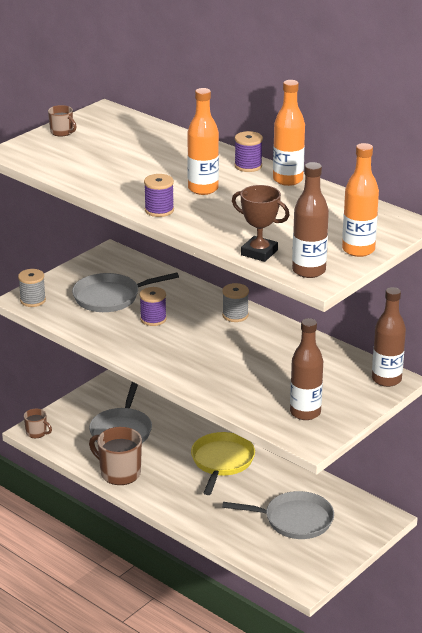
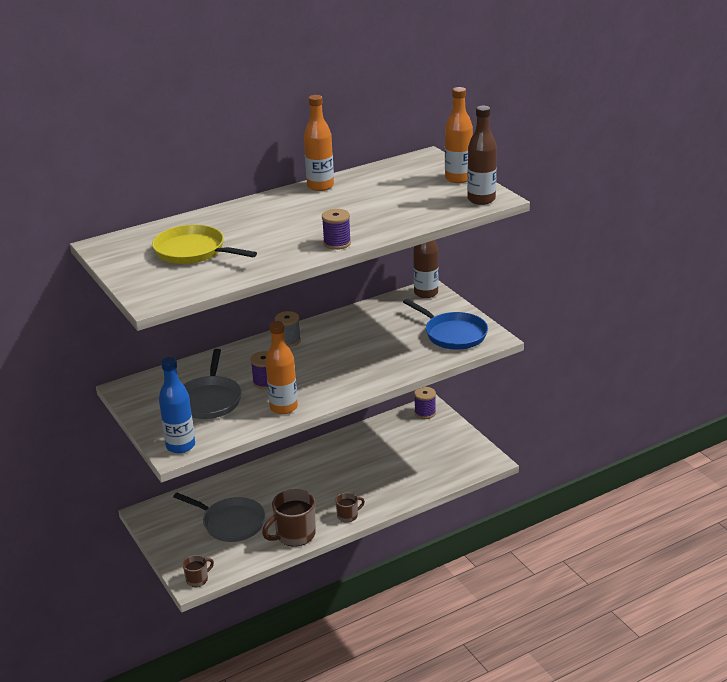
camera: 70 degrees left, 0 degrees up
grey spool [18,269,46,307] -> blue bottle [159,357,195,453]
brown mug [48,105,77,136] -> brown mug moved to [335,492,365,523]
orange bottle [187,88,219,195] -> orange bottle moved to [265,321,298,414]
yellow pan [191,432,255,495] -> yellow pan moved to [152,225,257,264]
grey pan [222,491,334,539] -> none
brown trophy [232,185,290,262] -> none
purple spool [234,131,263,172] -> purple spool moved to [414,387,436,419]
brown bottle [290,318,323,420] -> blue pan [403,299,488,350]

